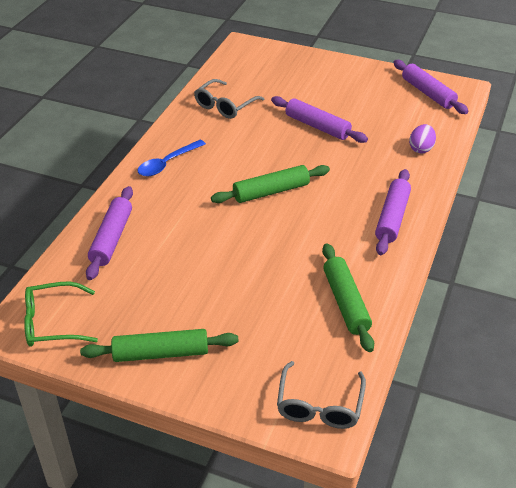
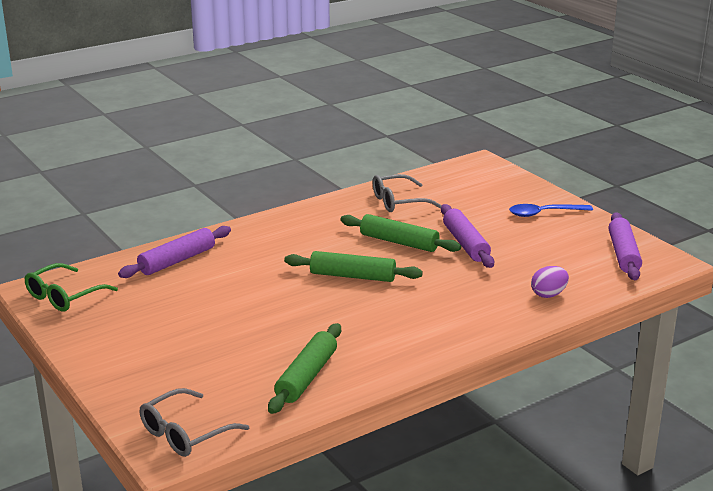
camera: 35 degrees right, 15 degrees down
green glasses [24,282,98,347] -> green glasses turned 75 degrees counterclockwise [25,263,118,312]
green rolling pin [80,329,239,362] -> green rolling pin moved to [340,214,461,252]
blue spoon [138,140,206,177] -> blue spoon moved to [509,204,593,217]
purple rolling pin [375,169,411,255] -> none

